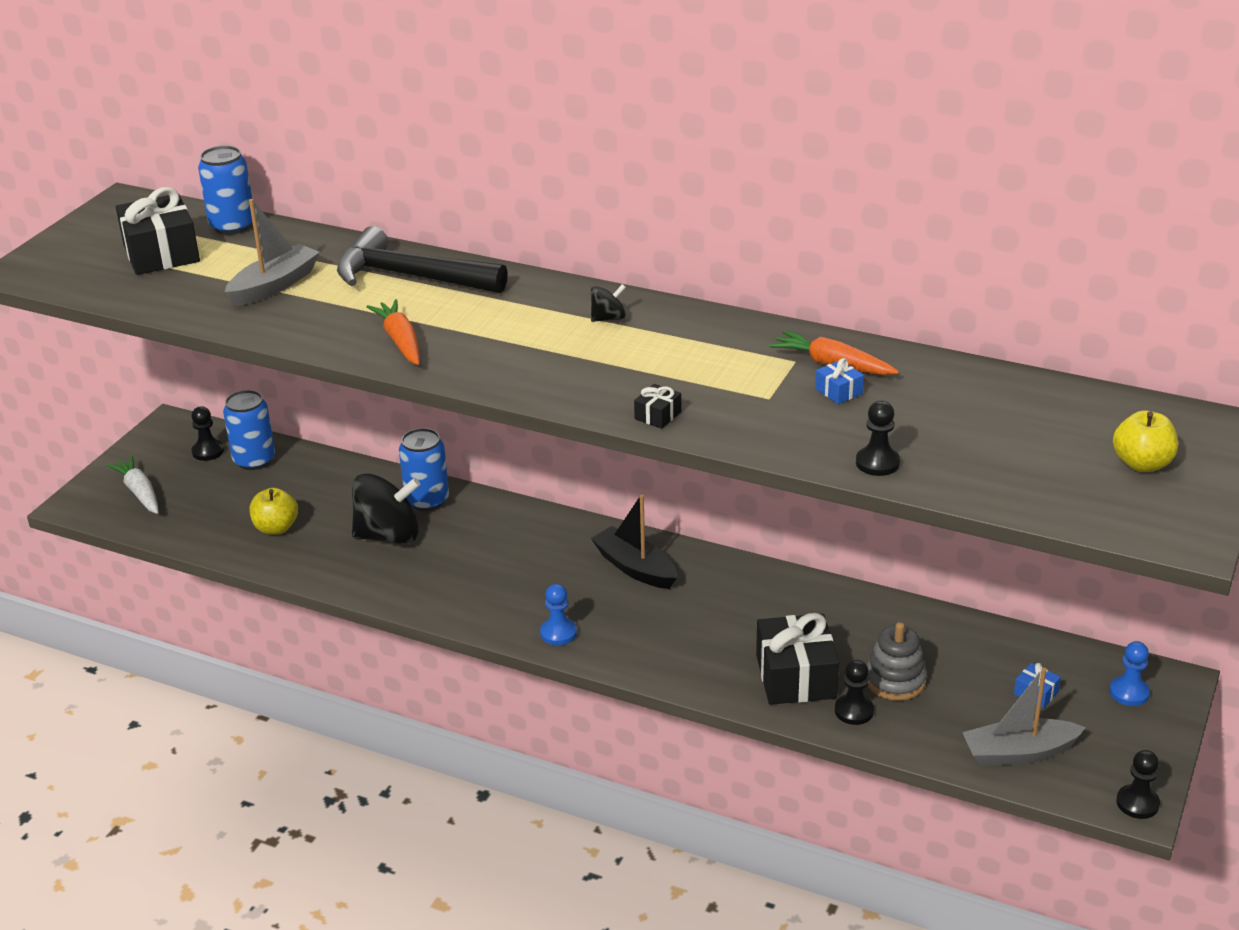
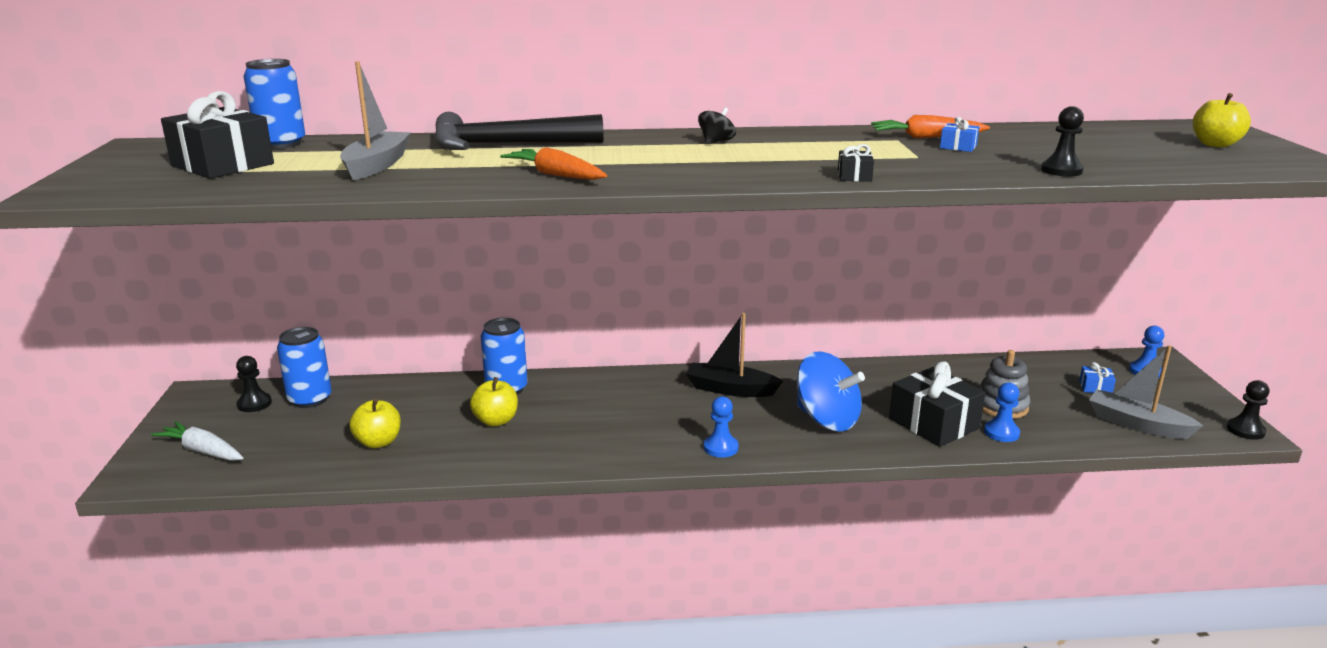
camera: 30 degrees left, 10 degrees down
black spinning top [352,473,420,544] -> yellow apple [470,377,518,426]
black pawn [835,660,874,725] -> blue pawn [984,383,1020,442]
grey boat [962,667,1086,766] -> grey boat turned 75 degrees clockwise [1089,345,1203,439]
none -> blue spinning top [797,351,865,431]

